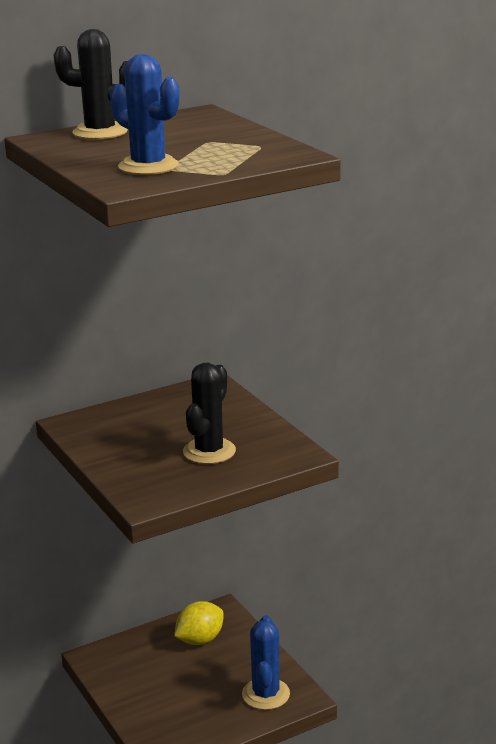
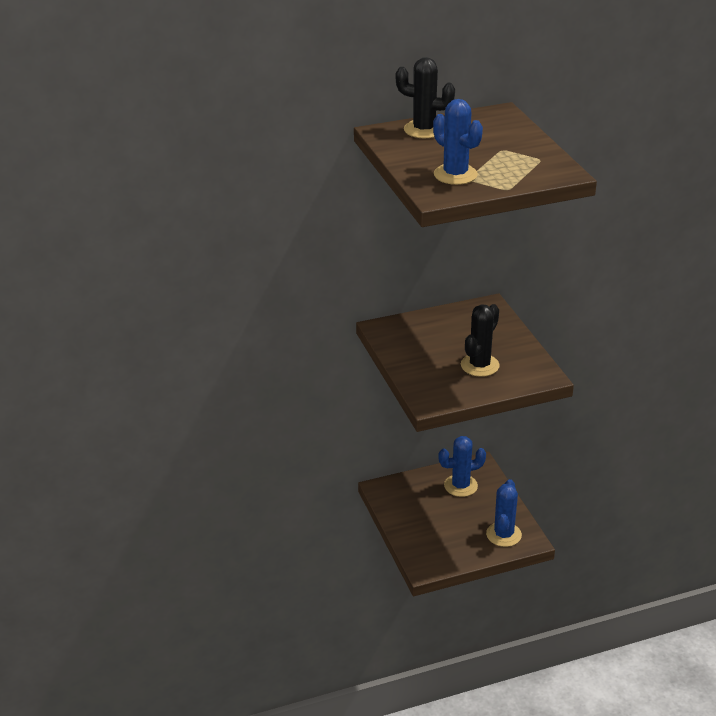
camera: 10 degrees right, 10 degrees up
yellow lemon [174,601,224,645] -> blue cactus [438,436,486,497]

